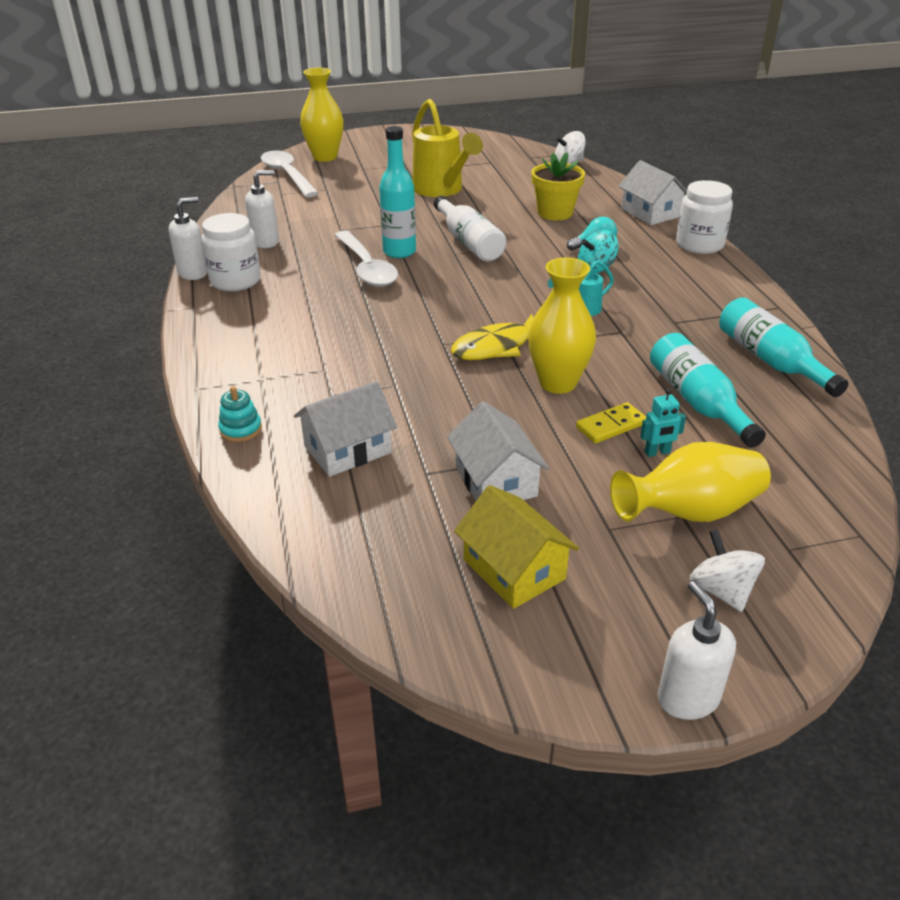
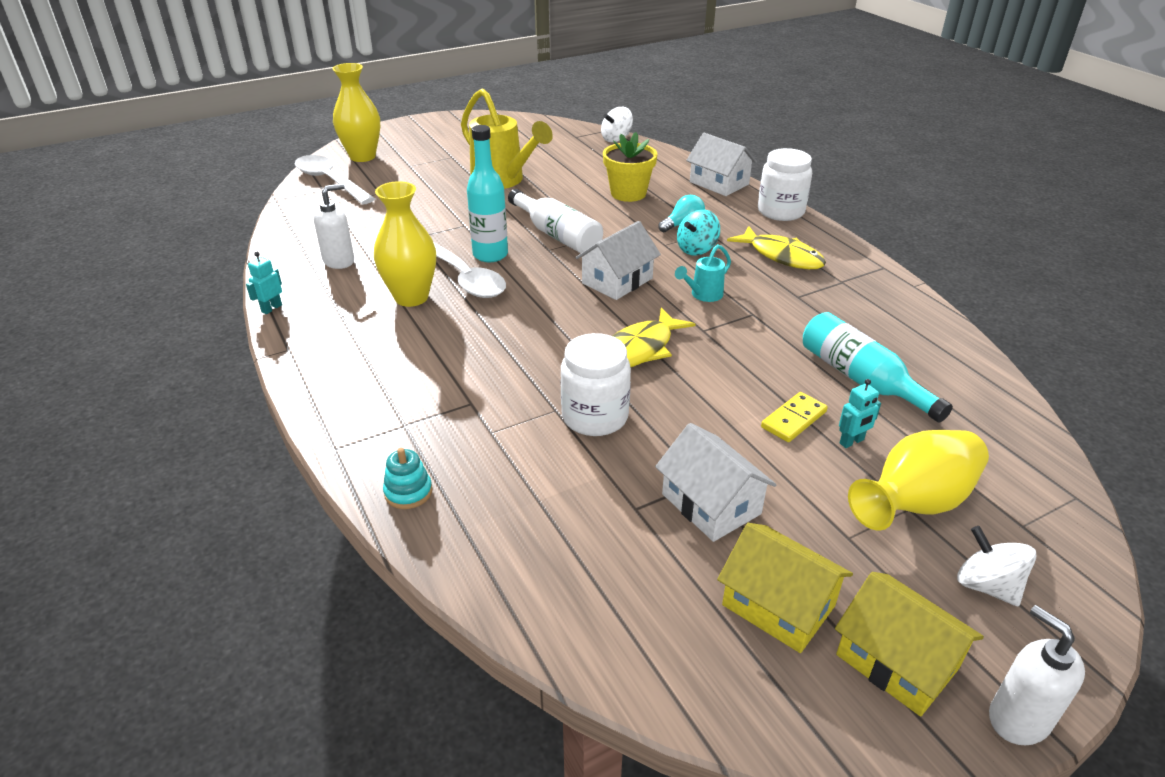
camera: 15 degrees left, 0 degrees up
white soap dispenser [168,197,207,280] -> turquoise robot [246,252,282,314]
white jar [201,213,261,291] -> white jar moved to [560,333,631,436]
white house [294,381,397,477] -> white house moved to [575,221,661,300]
yellow vase [528,258,596,394] -> yellow vase moved to [374,181,436,307]
turquoise bottle [719,297,848,397] -> none
none -> yellow fish [727,226,826,269]
none -> yellow house [835,572,984,716]

